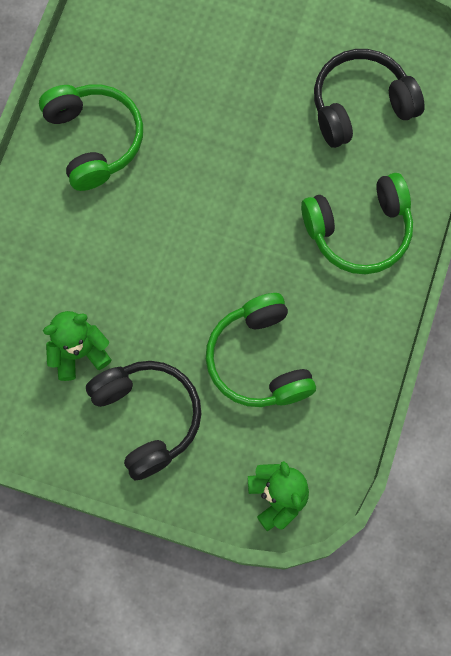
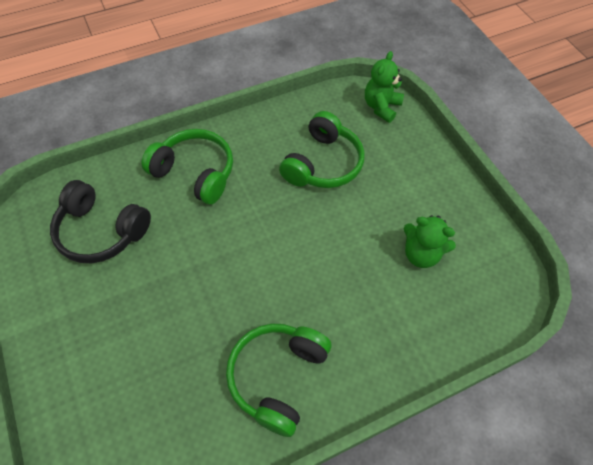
camera: 135 degrees left, 15 degrees down
black headphones [86,361,201,480] -> none

